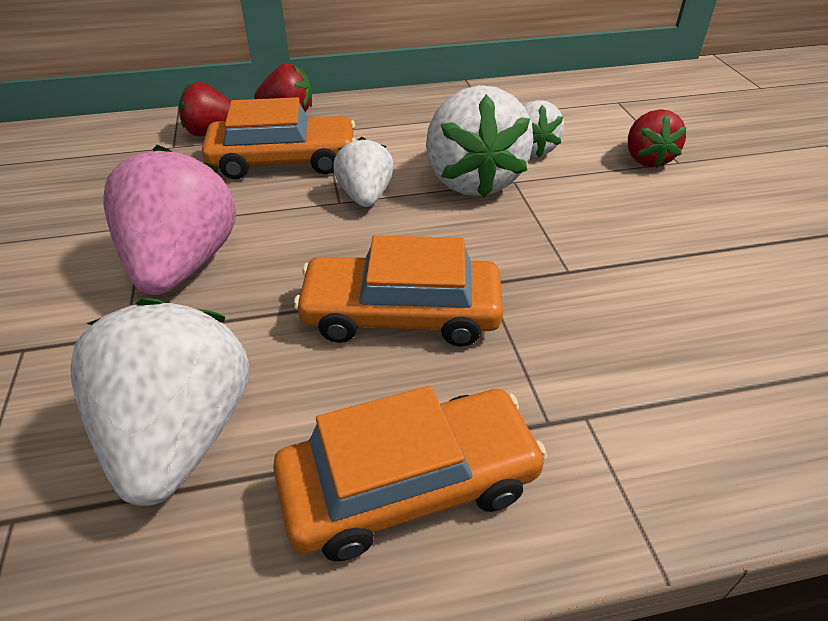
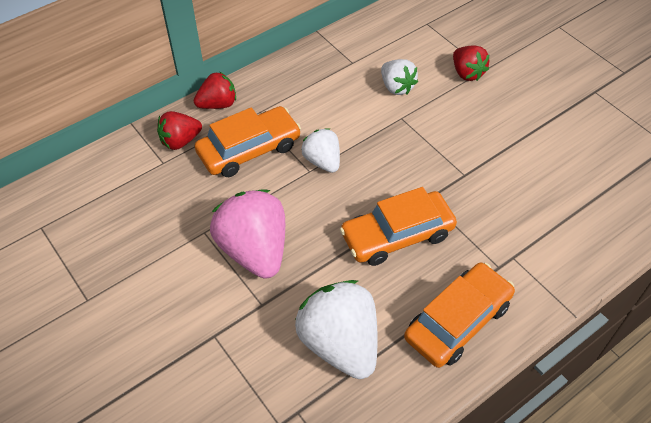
camera: 25 degrees left, 10 degrees up
white strawberry [426,85,533,198] -> none

